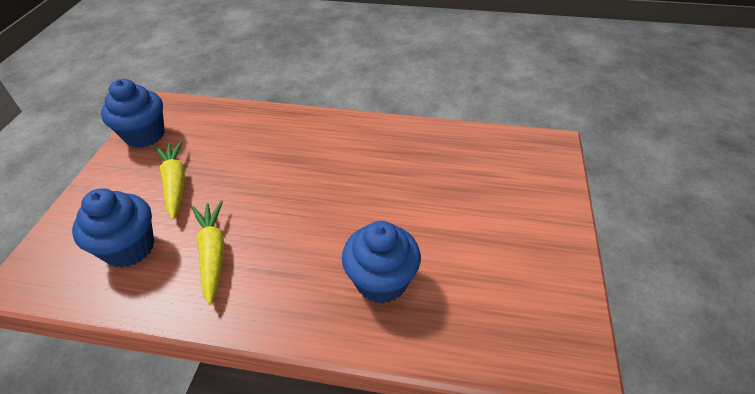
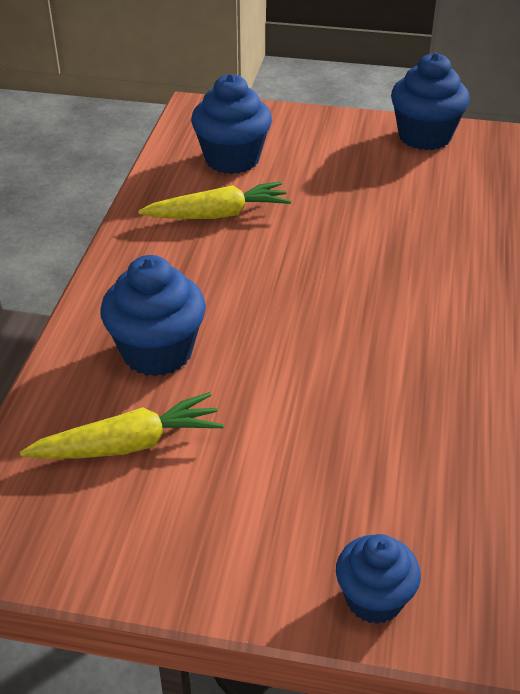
camera: 90 degrees right, 5 degrees down
yellow carrot [155,140,185,219] -> yellow carrot moved to [20,392,224,459]
none -> blue cupcake [336,534,421,624]

